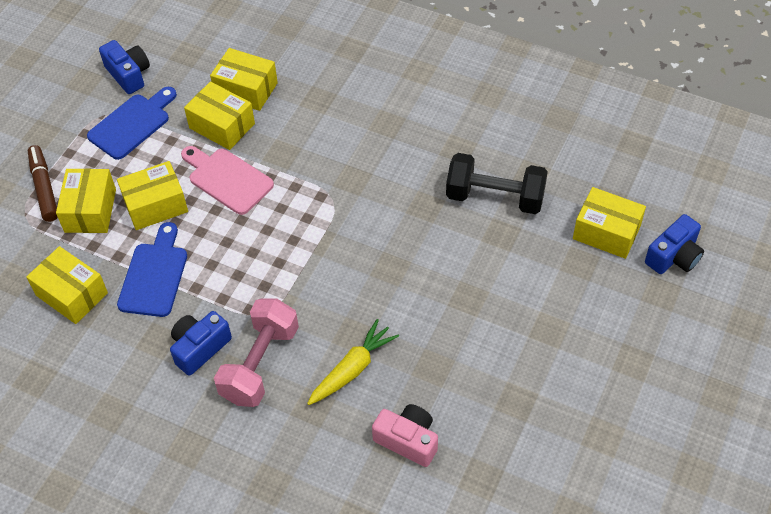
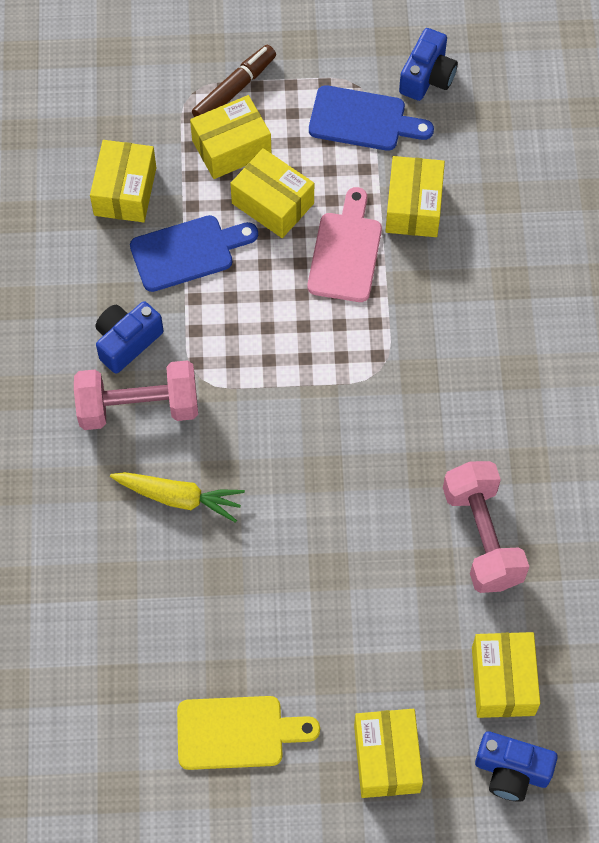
camera: 60 degrees right, 10 degrees up
blue camera [170,311,232,376] -> blue camera turned 60 degrees counterclockwise [95,301,164,374]
yellow box [210,48,278,111] -> yellow box moved to [354,709,423,798]
pink camera [372,404,438,467] -> none
black dumbbell [446,153,548,214] -> pink dumbbell [443,461,529,593]
none -> yellow cutting board [177,696,320,770]

